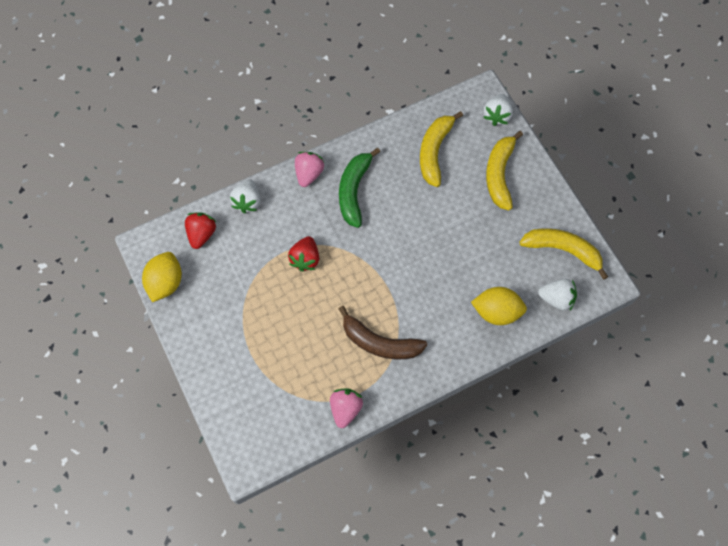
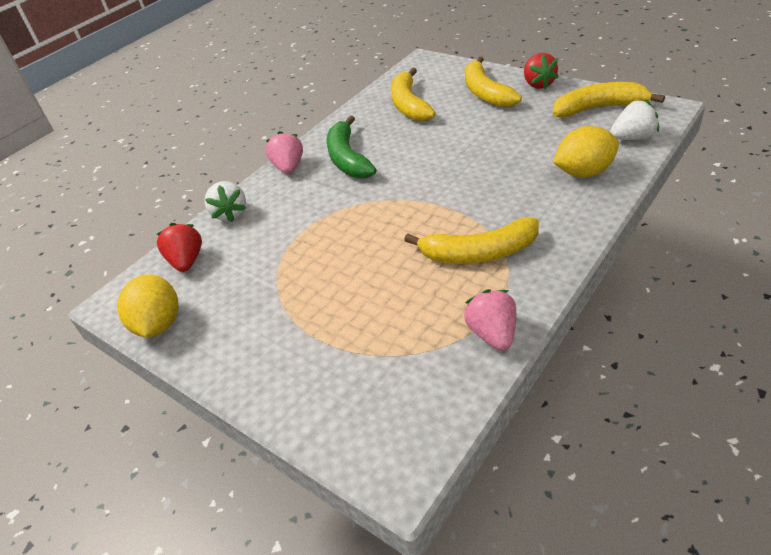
camera: 20 degrees left, 25 degrees down
red strawberry [288,236,319,271] -> red strawberry moved to [524,53,558,89]
brown banana [338,306,427,359] -> yellow banana [404,217,539,264]
white strawberry [483,94,513,126] -> none

